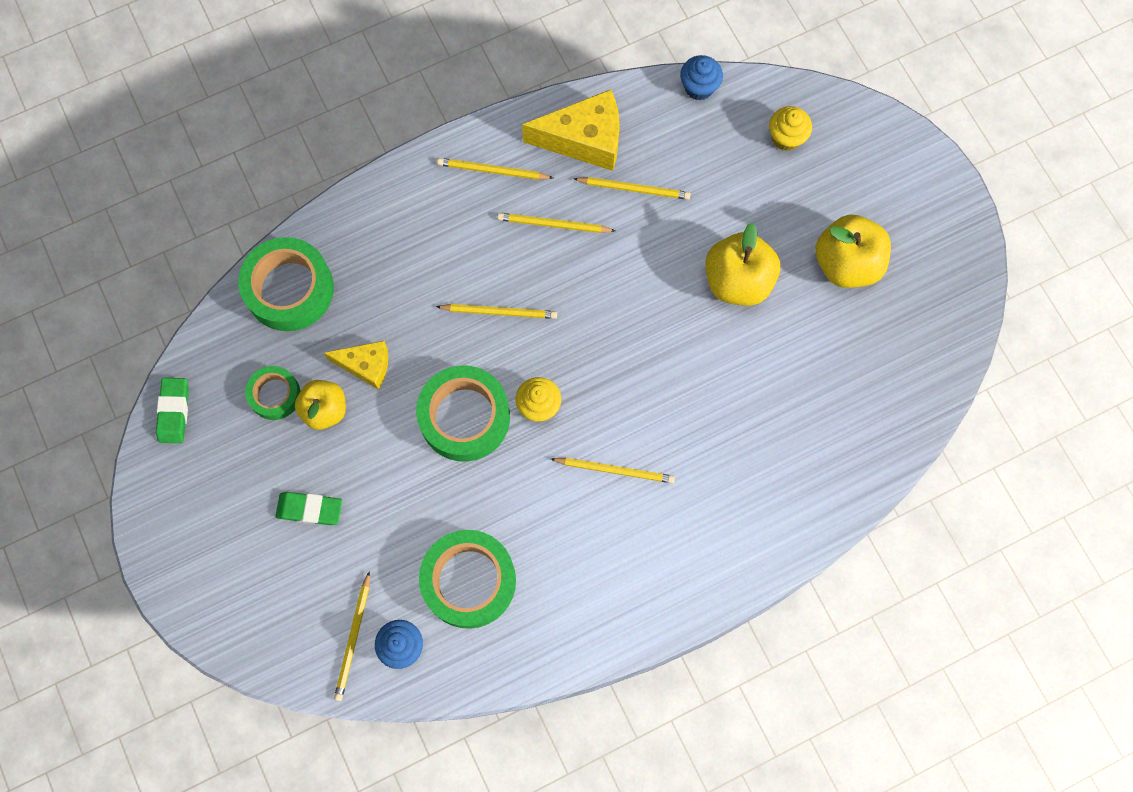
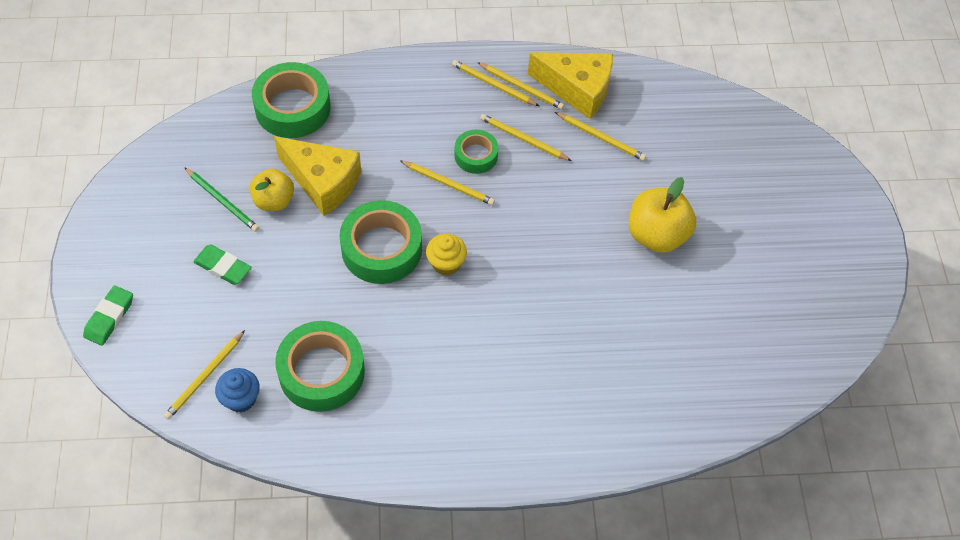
camera: 20 degrees right, 15 degrees down
green eraser [156,378,189,443] -> green eraser moved to [83,285,133,346]
green tape [245,366,300,420] -> green tape moved to [454,129,499,174]
yellow cheese [324,341,388,390] -> yellow cheese [274,136,361,216], size x1.64
yellow pencil [551,458,675,483] -> yellow pencil moved to [477,62,564,110]
blue cupcake [680,55,723,100] -> none
yellow cupcake [769,106,812,151] -> none
yellow apple [815,215,891,288] -> none
none -> green pencil [184,167,259,232]

